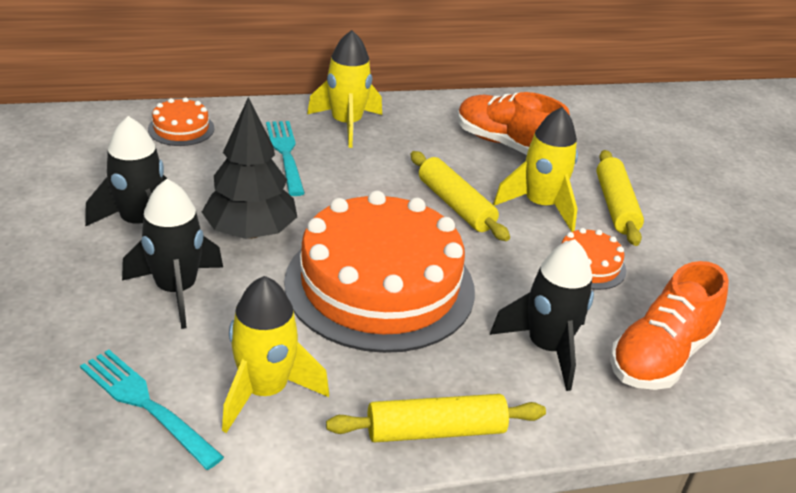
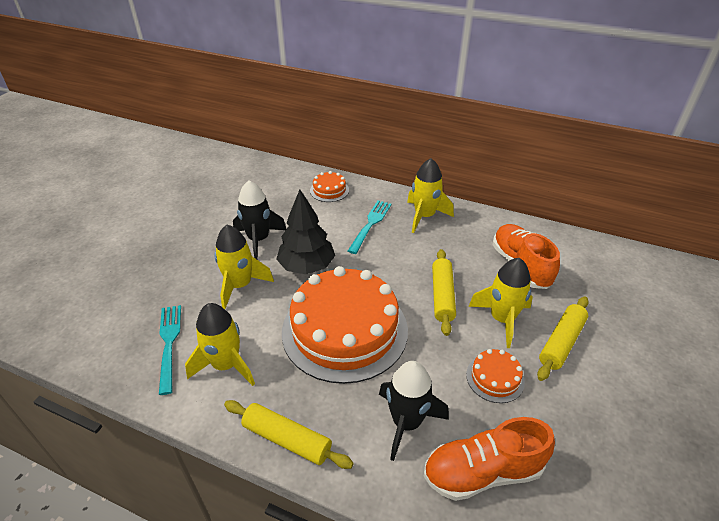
camera: 40 degrees right, 5 degrees up
black rocket [122,179,223,329] -> yellow rocket [214,225,274,309]

